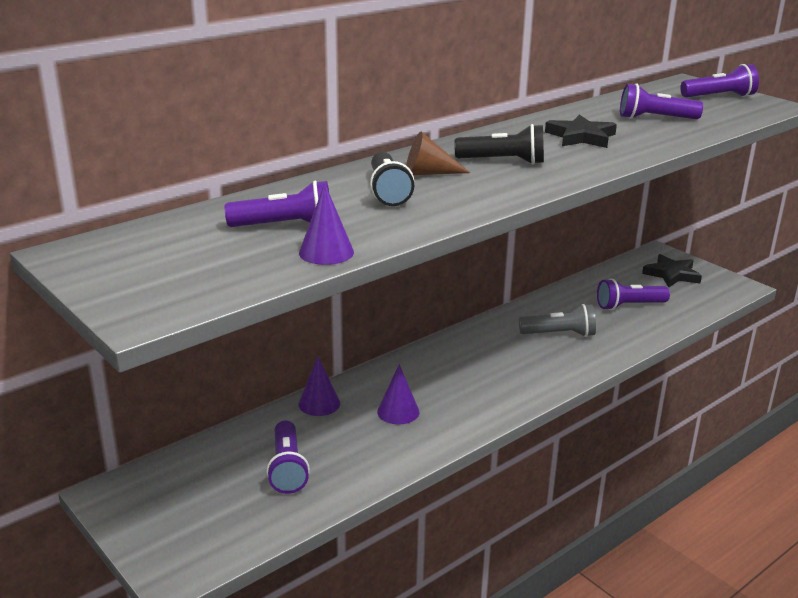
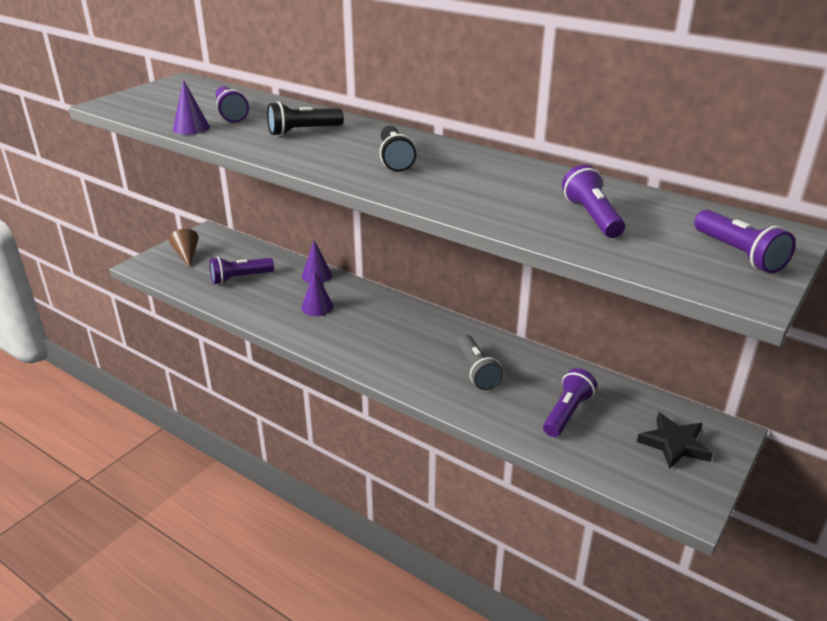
camera: 75 degrees right, 5 degrees up
brown cone [406,132,470,175] -> brown cone moved to [169,229,199,267]
black star [545,114,617,148] -> none
purple flashlight [597,278,670,310] -> purple flashlight turned 60 degrees clockwise [543,368,597,437]

